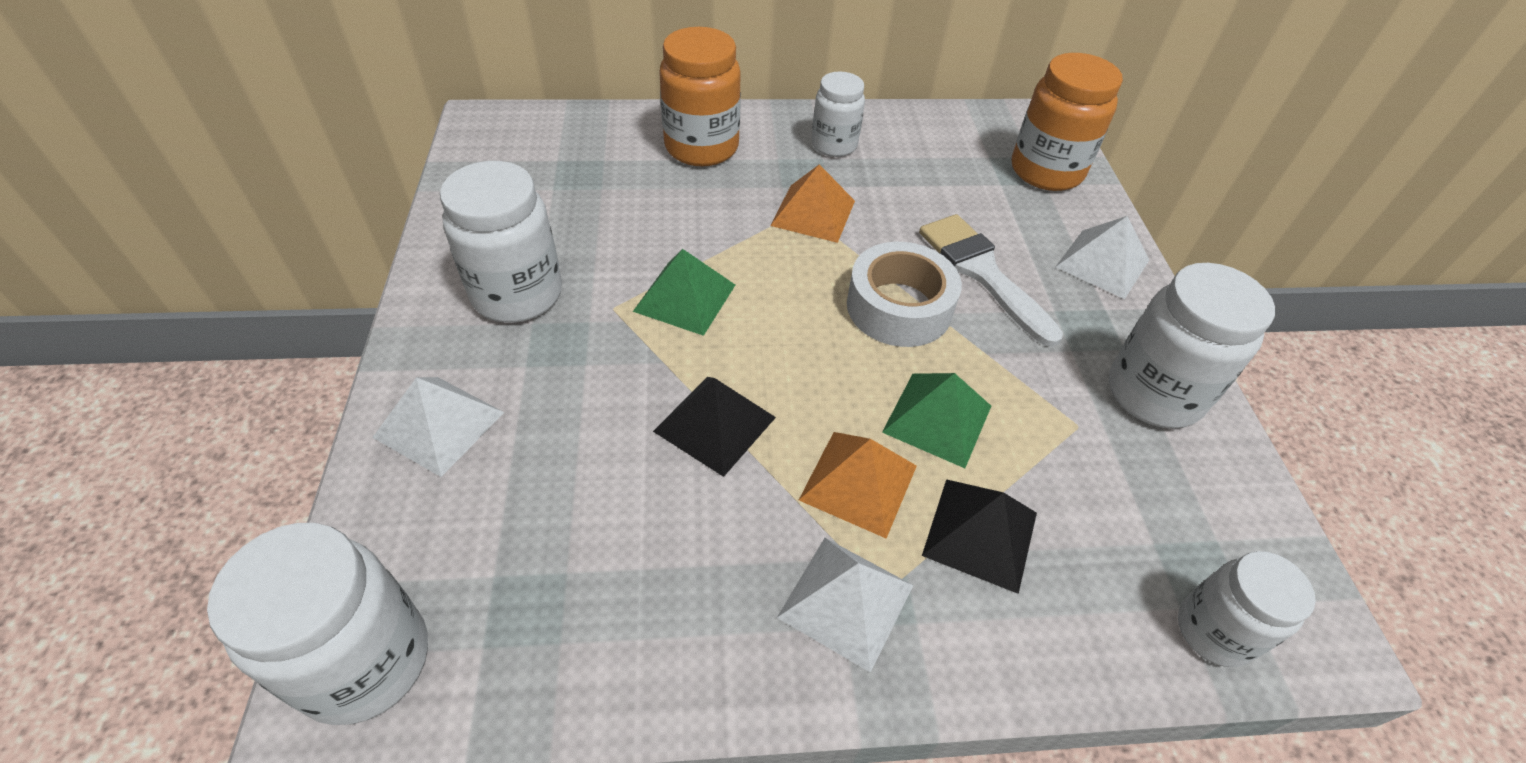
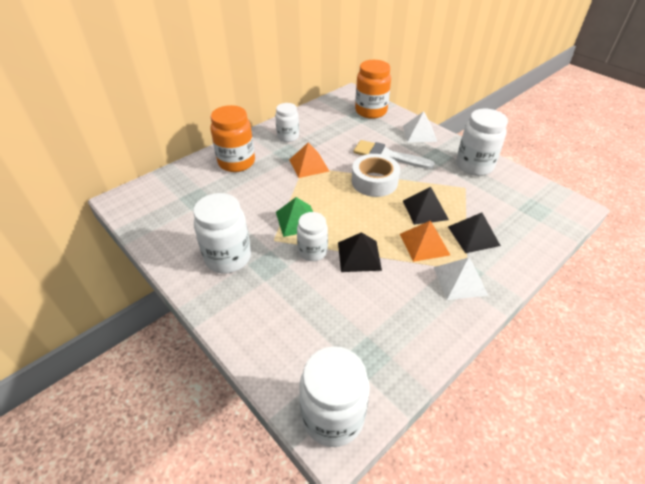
camera: 35 degrees left, 5 degrees down
white pyramid [372,377,504,477] -> none
green pyramid [882,373,991,468] -> black pyramid [403,187,449,225]
white jar [1178,551,1316,667] -> white jar moved to [297,212,328,261]

